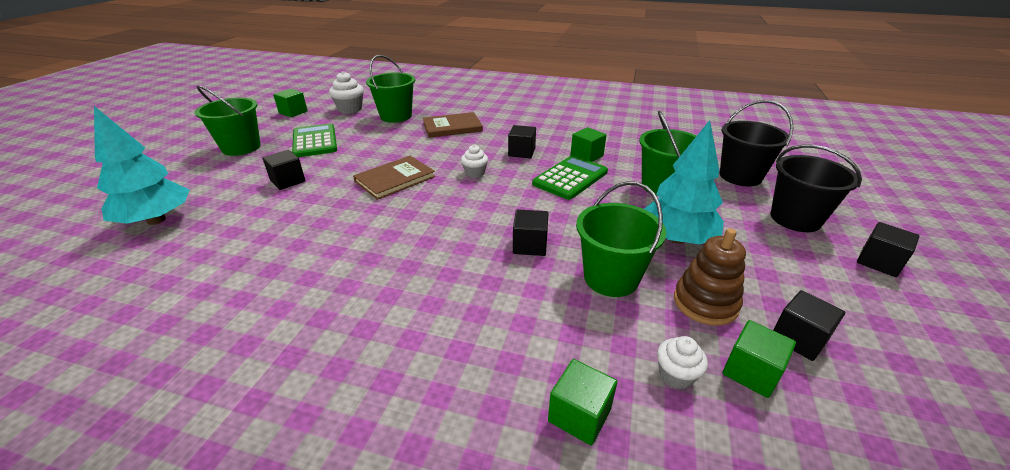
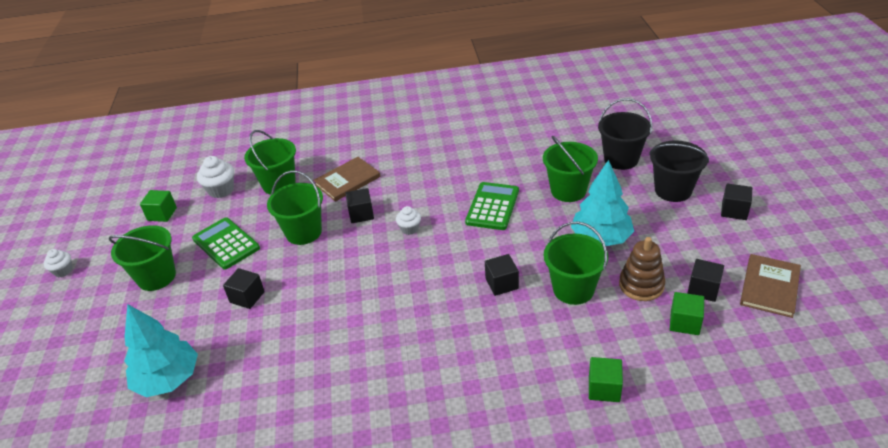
camera: 20 degrees left, 5 degrees up
brown book [353,156,435,200] -> brown book moved to [740,254,801,318]
black cube [508,125,536,158] -> black cube moved to [345,188,374,223]
green cube [571,127,606,162] -> none
white cupcake [657,336,708,389] -> white cupcake moved to [44,249,73,277]
none -> green bucket [267,170,323,245]

